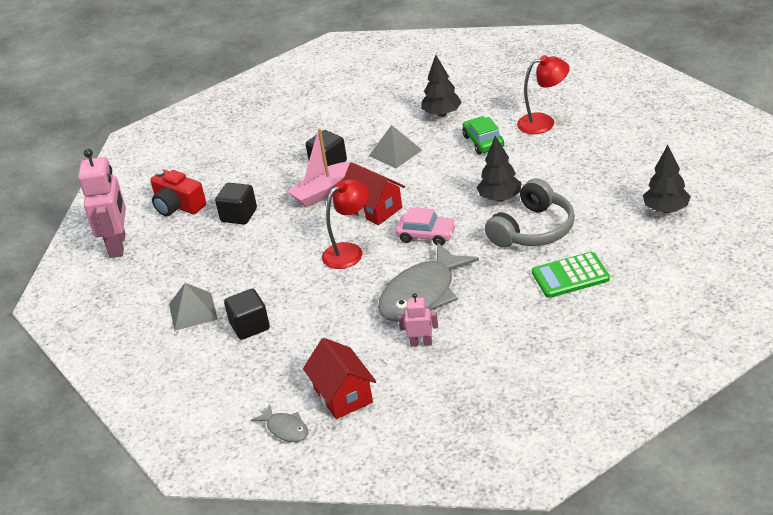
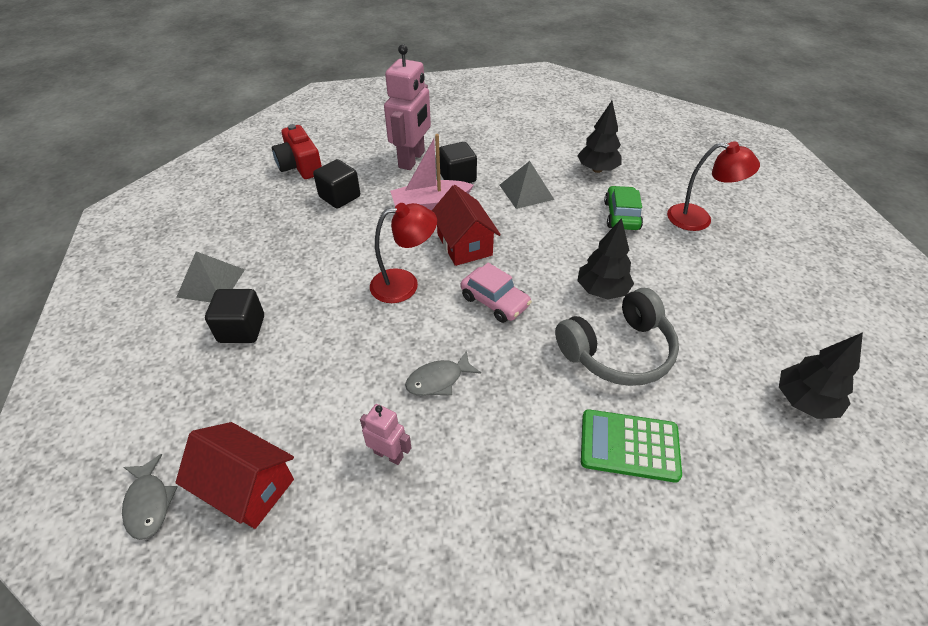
camera: 20 degrees right, 10 degrees up
pink robot [78,149,126,258] -> pink robot moved to [384,44,431,170]
red house [303,338,376,419] -> red house turned 60 degrees counterclockwise [175,422,294,529]
grey fish [378,243,479,322] -> grey fish [405,350,481,396], size x0.48

